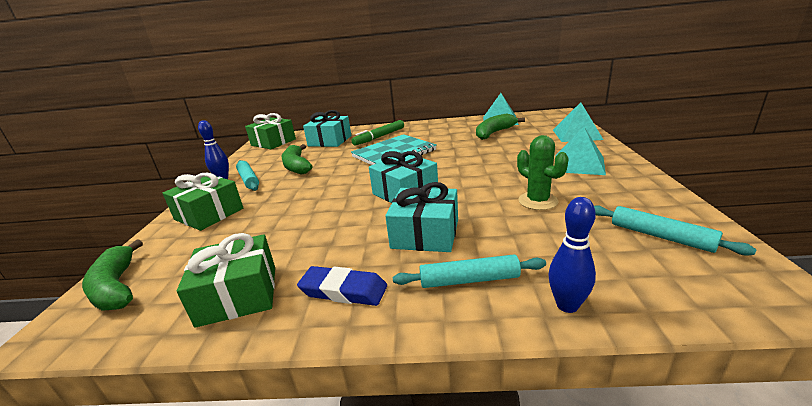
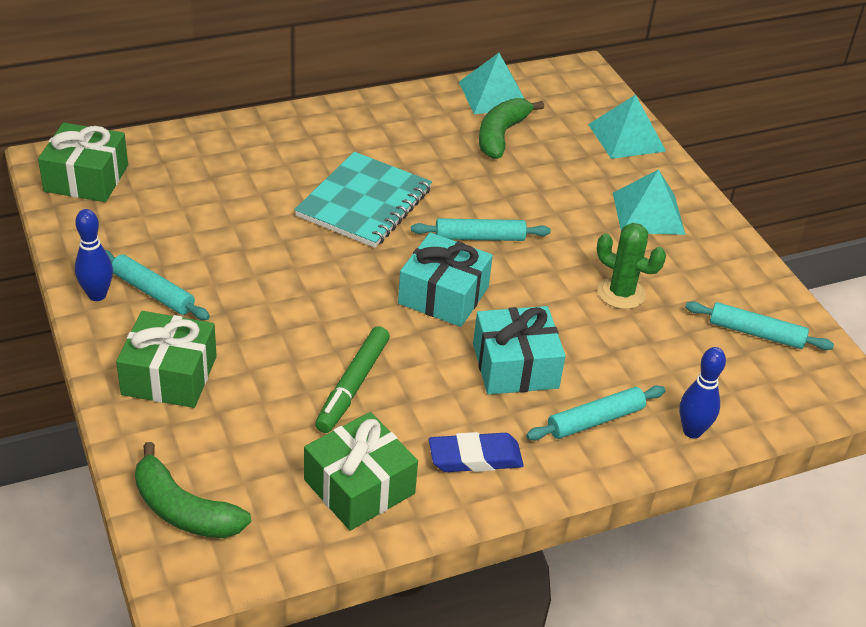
camera: 30 degrees left, 15 degrees up
green banana [281,144,312,175] -> none
turquoise gift [303,110,351,147] -> none
green marker [351,120,404,145] -> green marker moved to [315,326,390,433]
none -> turquoise rolling pin [411,218,551,241]

